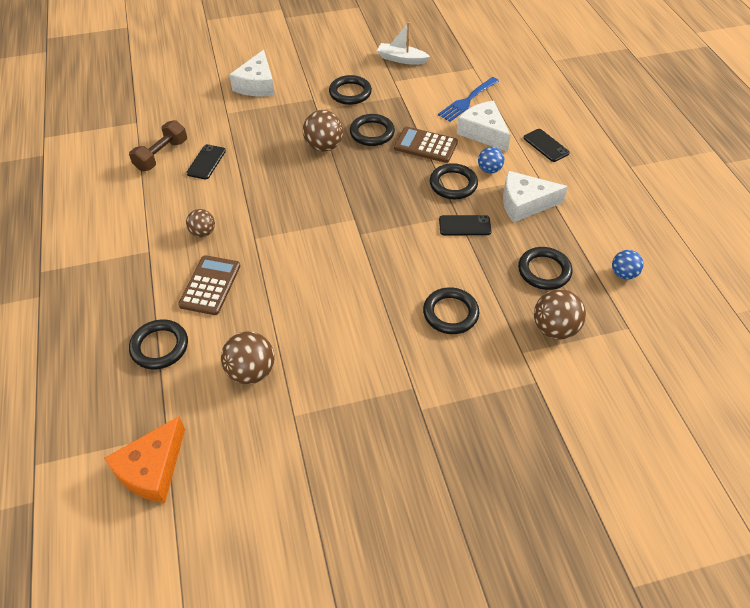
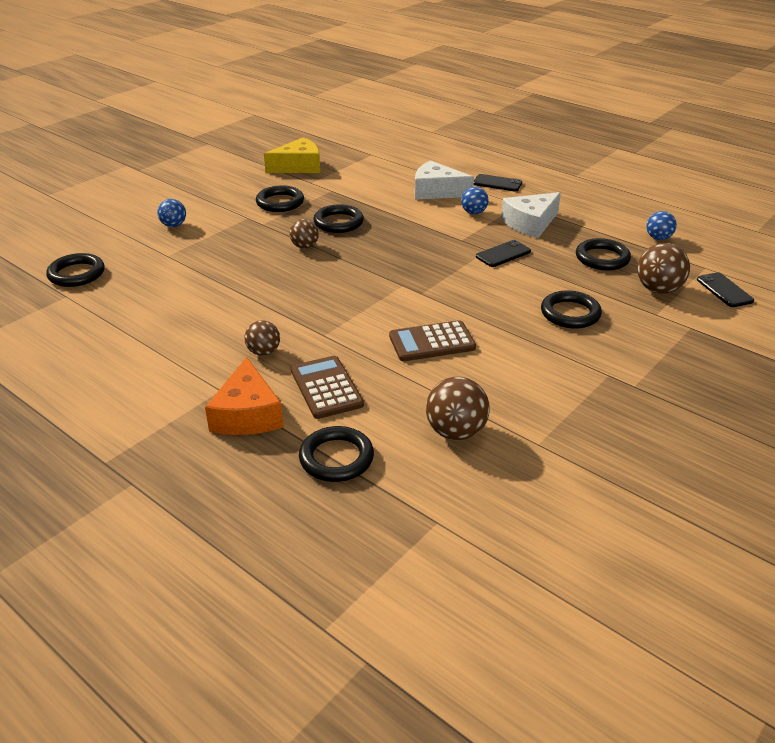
camera: 35 degrees left, 15 degrees down
orange cheese [104,416,185,503] -> orange cheese moved to [205,357,284,435]
brown dumbbell [129,120,187,171] -> none
black phone [186,144,226,180] -> black phone moved to [697,272,754,307]
white cheese [229,50,275,97] -> blue ball [157,199,186,227]
brown ball [303,110,343,152] -> brown ball [289,219,319,249], size x0.63
white boat [377,22,430,65] -> yellow cheese [264,137,320,173]
brown calculator [394,127,458,163] -> brown calculator moved to [389,320,476,361]
black ring [430,163,478,199] -> black ring moved to [46,253,105,287]
blue fork [438,77,499,122] -> none

